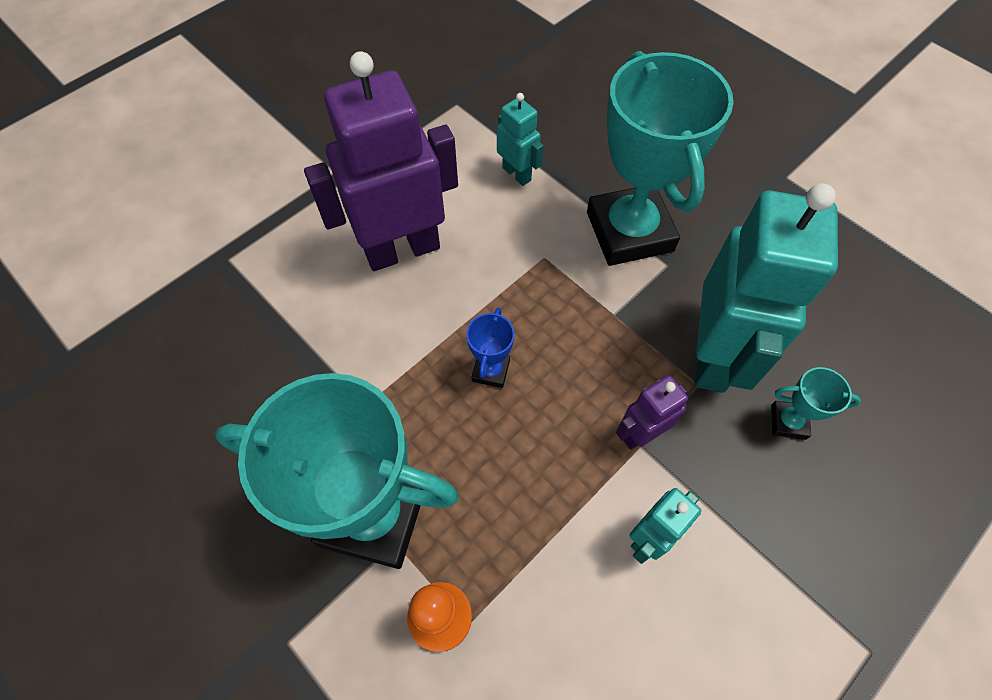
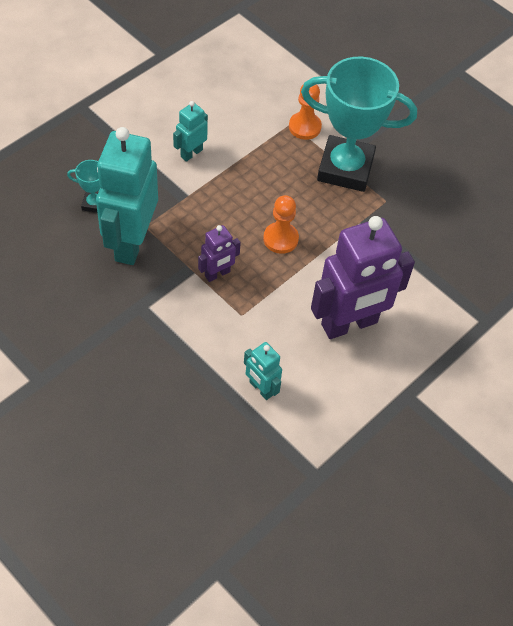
camera: 175 degrees right, 5 degrees down
blue trophy [466,307,515,388] -> orange pawn [263,195,299,254]
turquoise trophy [587,51,734,266] -> none
purple robot [616,375,688,450] -> purple robot moved to [198,225,241,282]

